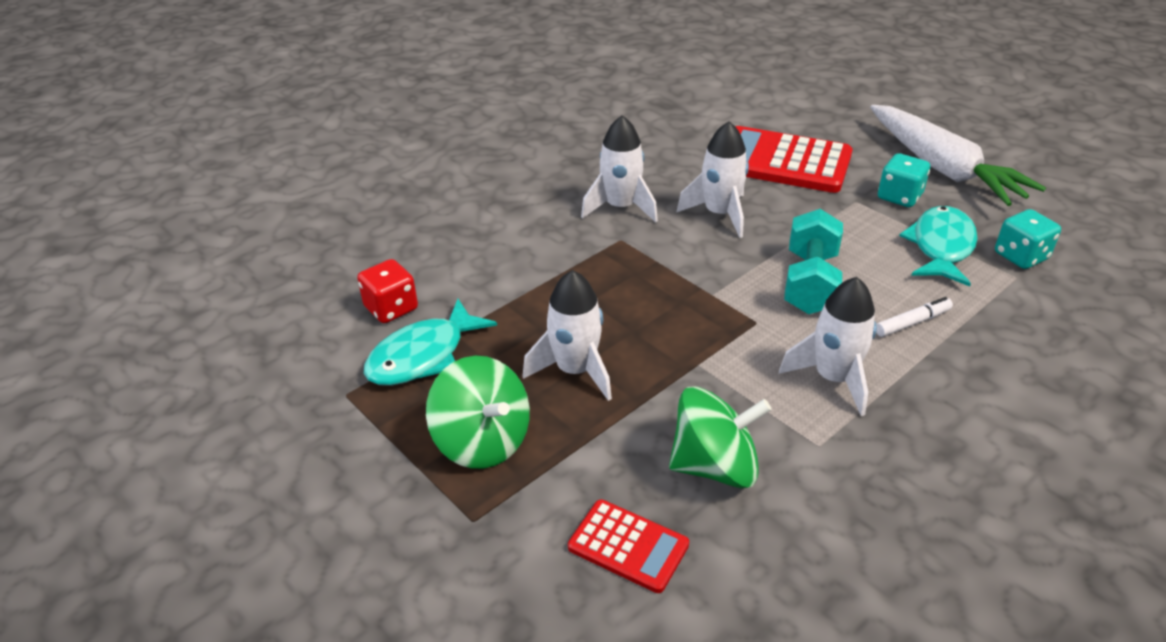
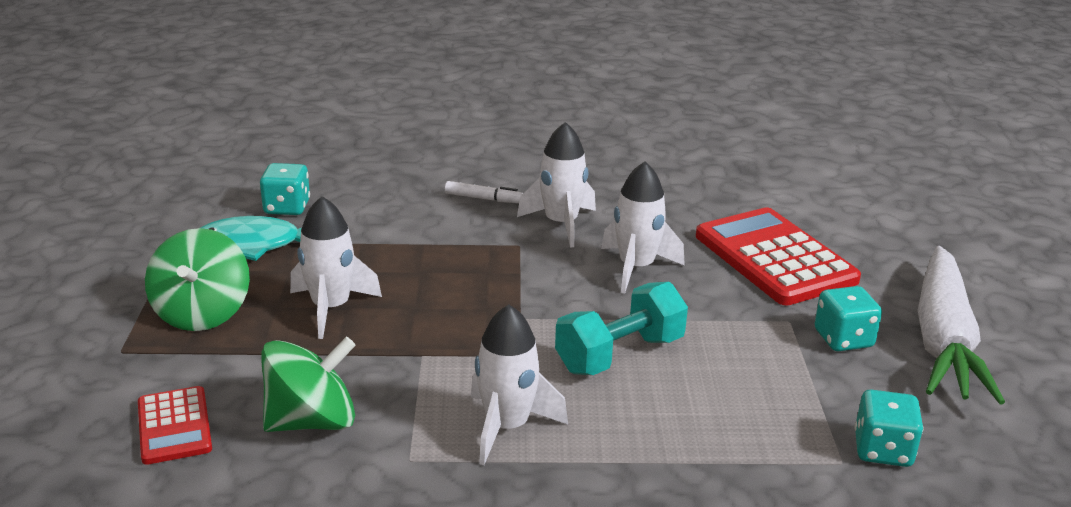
camera: 40 degrees right, 10 degrees down
red dice [357,259,418,323] -> turquoise dice [260,163,310,215]
green spinning top [669,386,772,489] -> green spinning top turned 60 degrees counterclockwise [261,337,356,432]
white marker [876,297,953,337] -> white marker moved to [445,181,523,203]
turquoise fish [899,206,977,287] -> none

